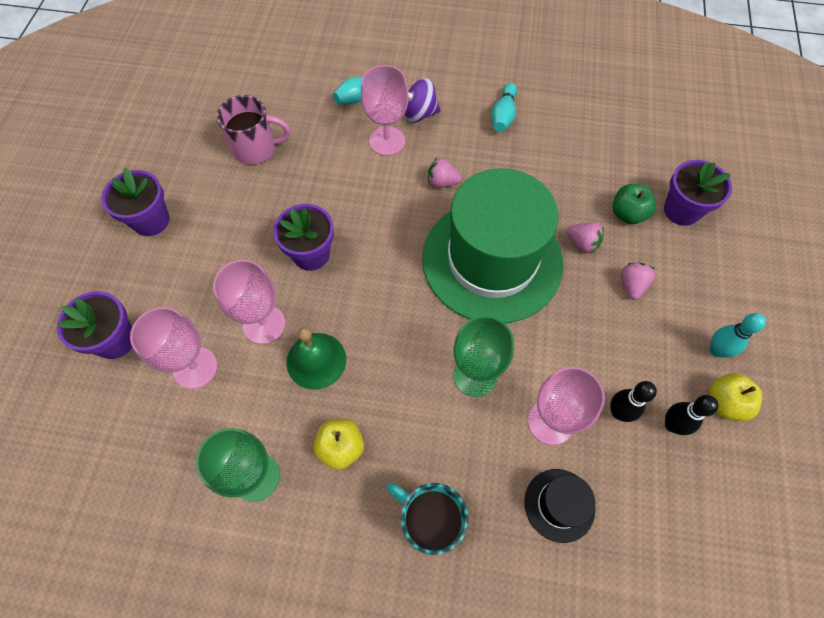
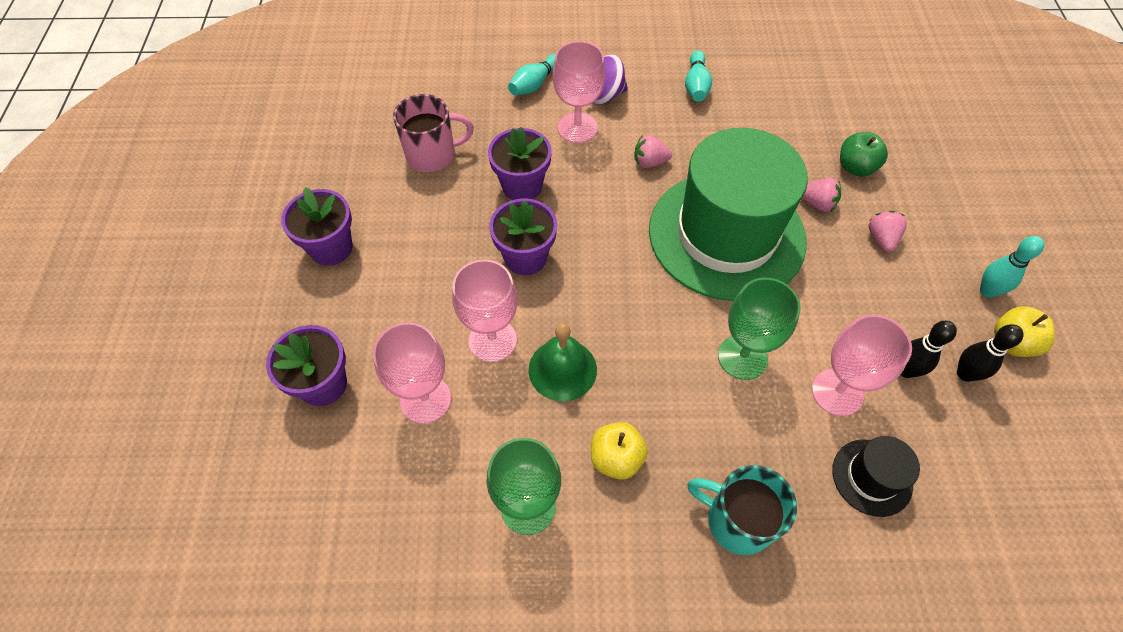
camera: 10 degrees left, 5 degrees down
purple flower pot [664,160,732,226] -> purple flower pot moved to [488,127,552,200]

